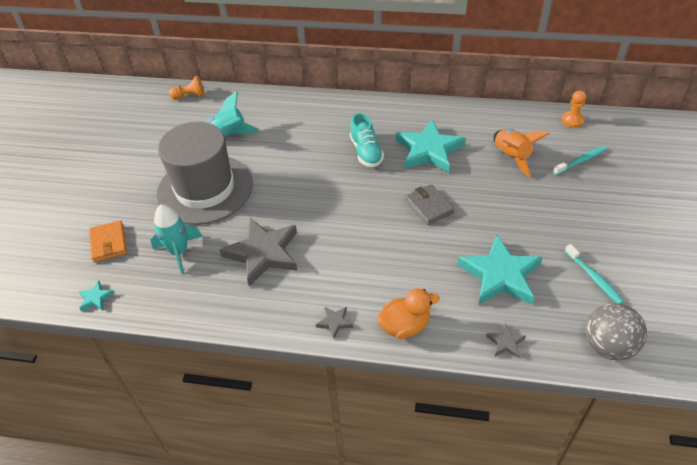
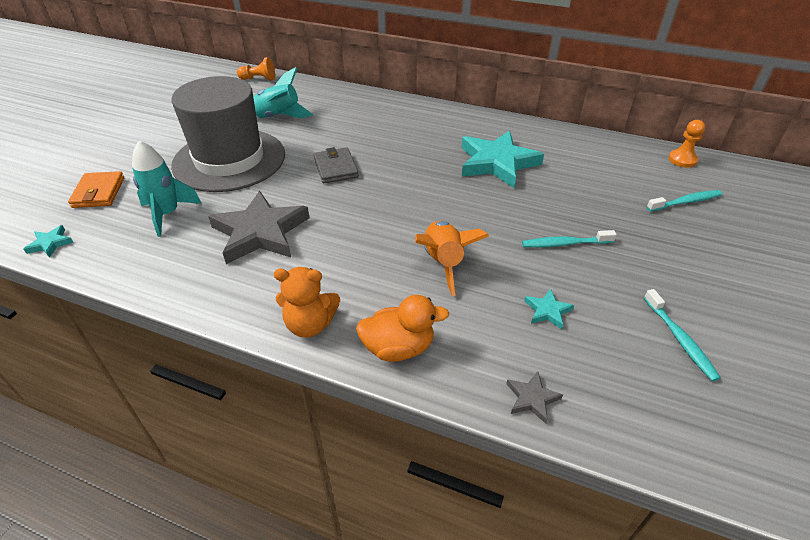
camera: 10 degrees right, 5 degrees down
grey star [316,307,353,338] -> orange teddy bear [274,267,340,338]
turquoise shoe [350,113,384,167] -> none
grey wallet [405,184,455,225] -> grey wallet moved to [314,147,359,183]
turquoise star [457,235,543,305] -> turquoise star [524,289,574,329], size x0.42
orange rocket [494,129,549,177] -> orange rocket moved to [415,221,489,296]
grey ball [586,303,647,361] -> none
none -> turquoise toothbrush [522,230,617,248]

